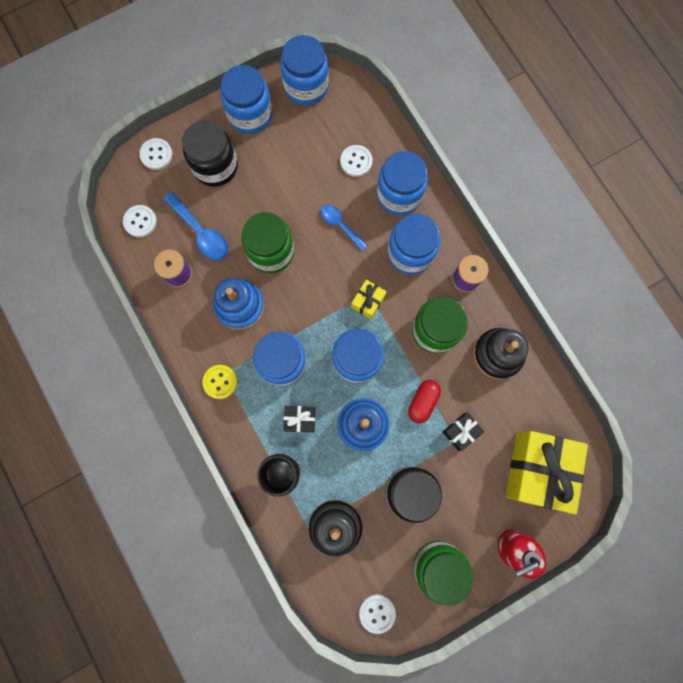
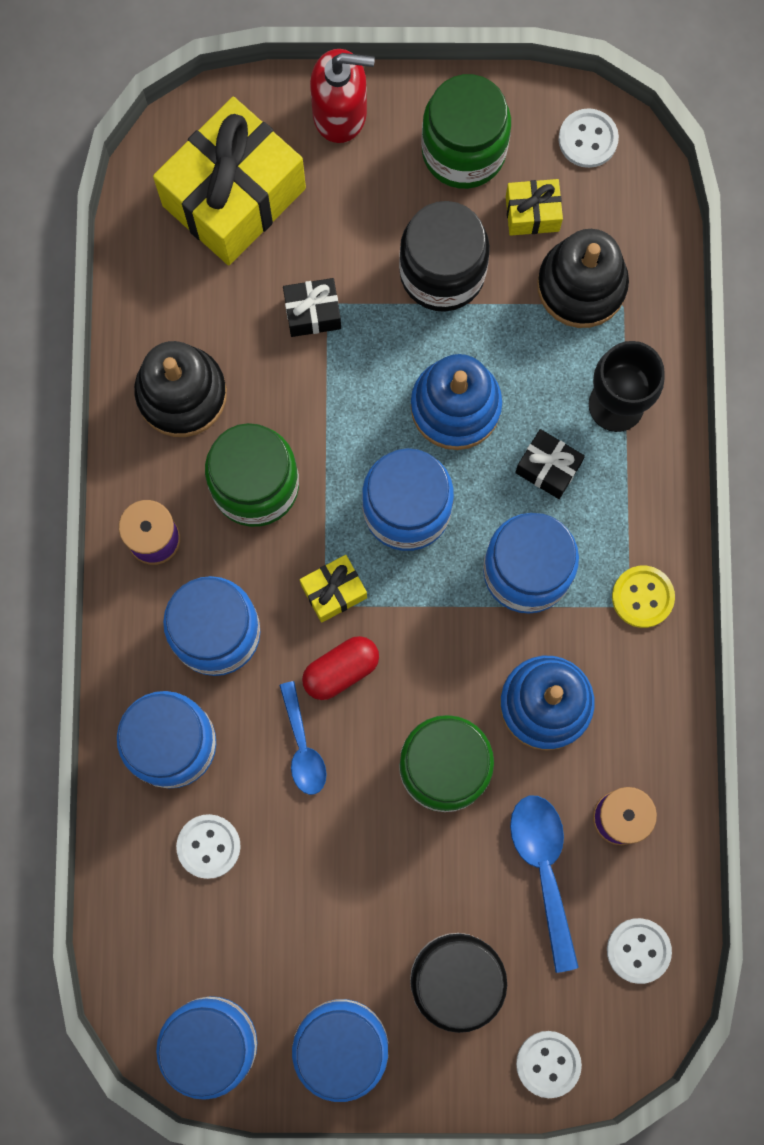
camera: 150 degrees left, 0 degrees up
red capsule [408,380,441,423] -> red capsule moved to [302,636,379,700]
none -> yellow gift [506,179,563,236]

